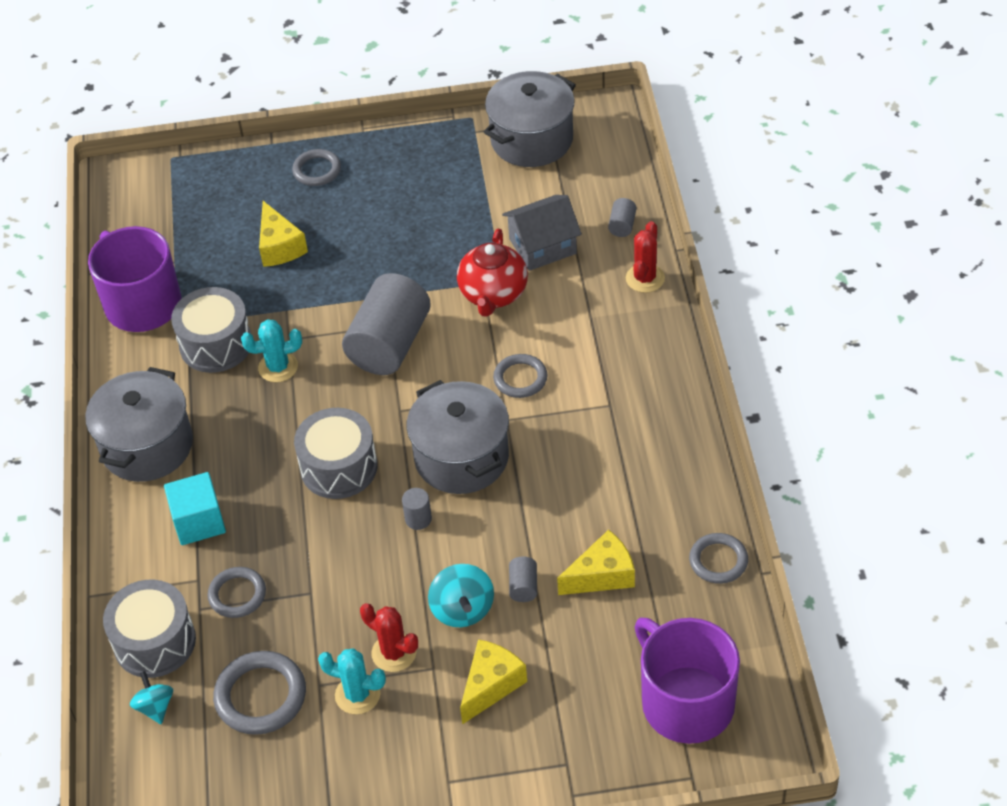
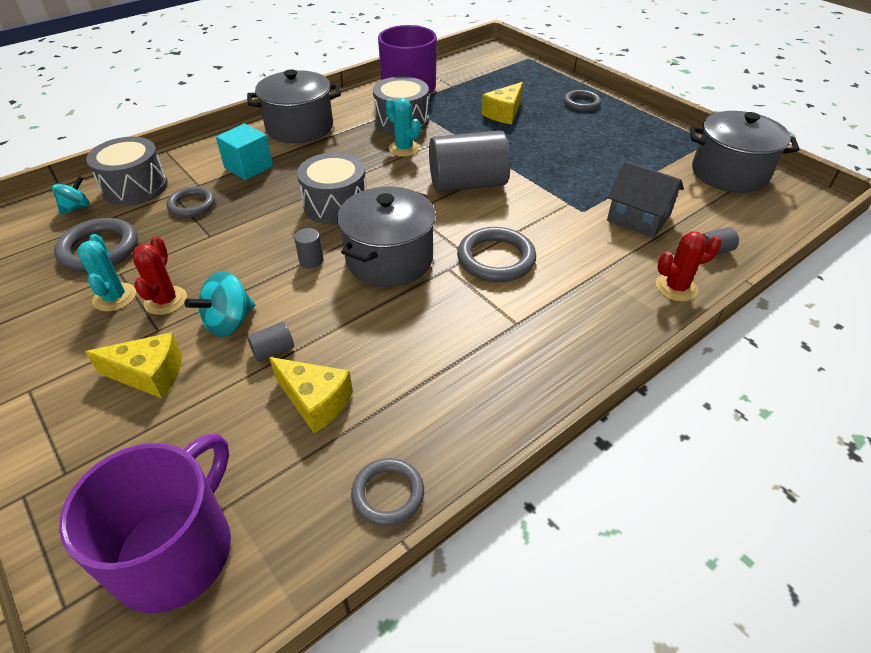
camera: 55 degrees right, 5 degrees down
red teapot [457,229,528,317] -> none
grey ring [493,354,547,398] -> grey ring [457,227,536,282], size x1.53

